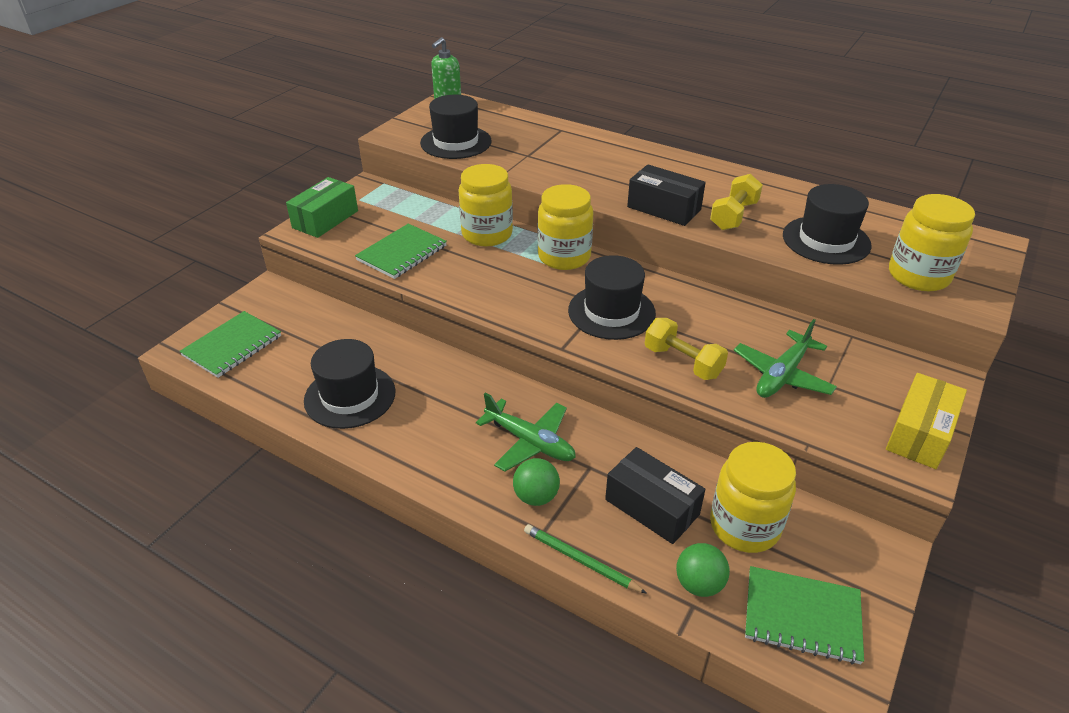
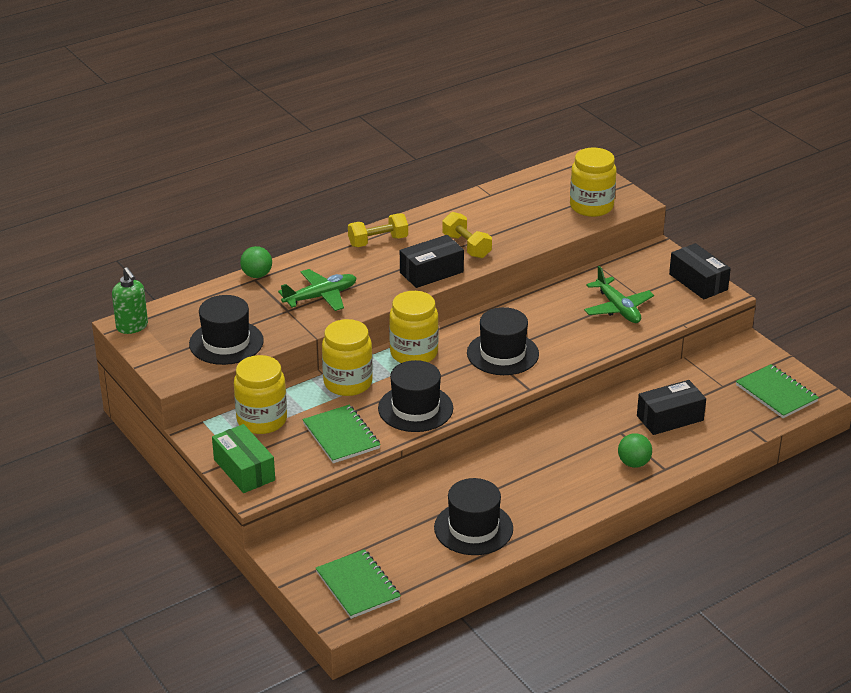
camera: 65 degrees left, 5 degrees down
green plane [476,392,576,472] -> green plane moved to [278,269,356,311]
green pencil [524,524,647,594] -> none
yellow dumbbell [645,318,728,380] -> yellow dumbbell moved to [348,213,408,247]
green ball [676,543,730,597] -> green ball moved to [240,246,272,278]
yellow jar [710,442,796,553] -> yellow jar moved to [234,355,287,434]
green notebook [745,566,864,665] -> green notebook turned 75 degrees counterclockwise [736,364,819,418]
black hat [783,184,872,265] -> black hat moved to [378,360,453,432]
yellow box [886,373,967,469] -> black box [669,243,731,299]

